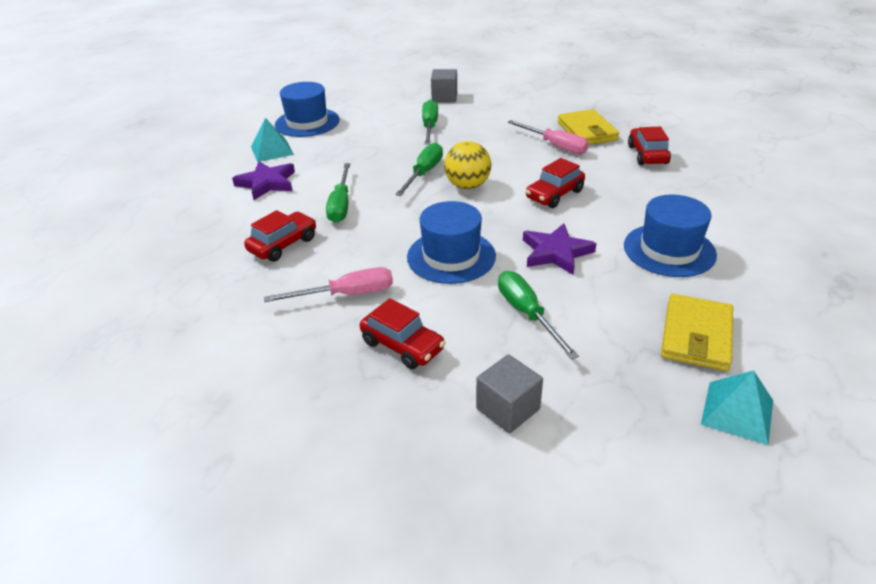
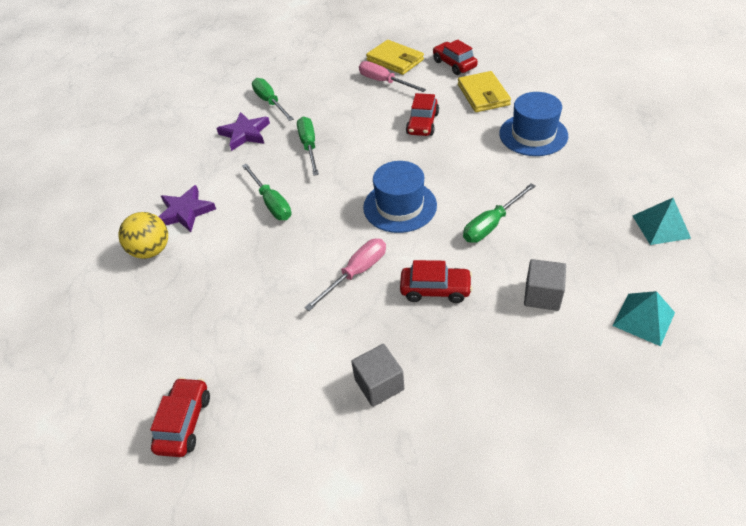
camera: 30 degrees left, 10 degrees up
red car [244,210,316,262] -> red car moved to [150,377,210,457]
turquoise pyramid [251,118,294,162] -> turquoise pyramid moved to [613,291,675,346]
blue hat [275,82,340,137] -> none
grey cube [431,69,457,102] -> grey cube moved to [351,344,404,407]
yellow ball [444,141,491,189] -> yellow ball moved to [118,212,168,259]
green screwdriver [498,271,579,359] -> green screwdriver turned 75 degrees counterclockwise [463,183,536,243]
pink screwdriver [508,120,589,154] -> pink screwdriver turned 150 degrees counterclockwise [359,61,426,92]
purple star [523,223,597,275] -> purple star moved to [216,112,270,151]
yellow wallet [661,294,733,371] -> yellow wallet moved to [458,71,511,112]

